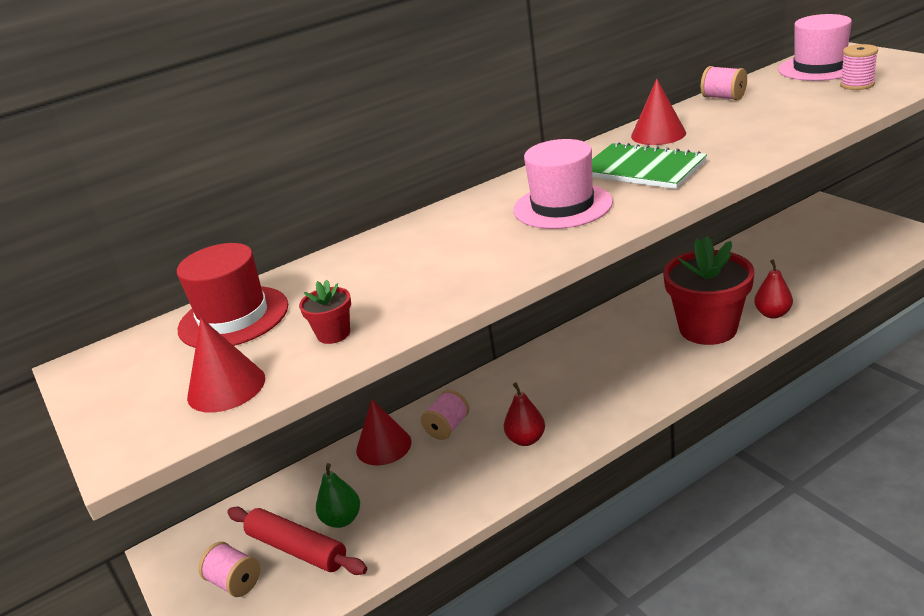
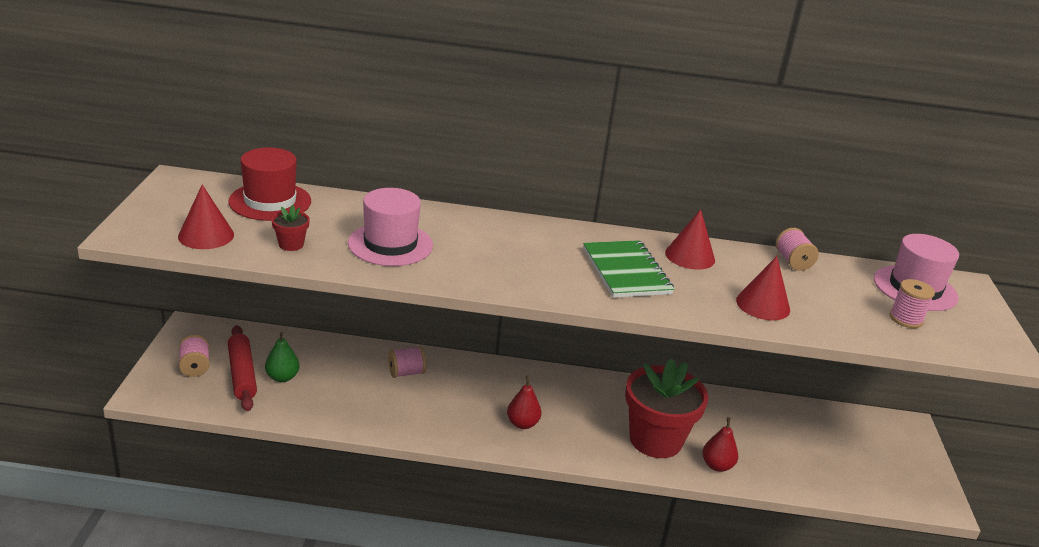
camera: 30 degrees right, 0 degrees up
red cone [356,400,411,466] -> red cone moved to [736,256,790,321]
red pear [504,382,545,446] -> red pear moved to [507,376,541,429]
pink hat [514,139,613,229] -> pink hat moved to [348,188,433,266]

